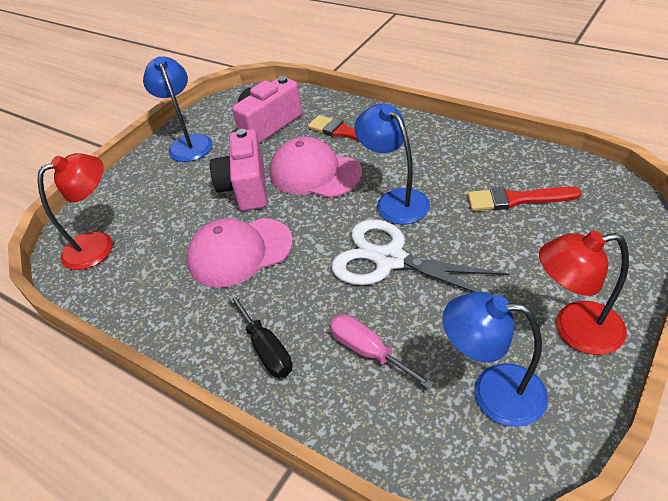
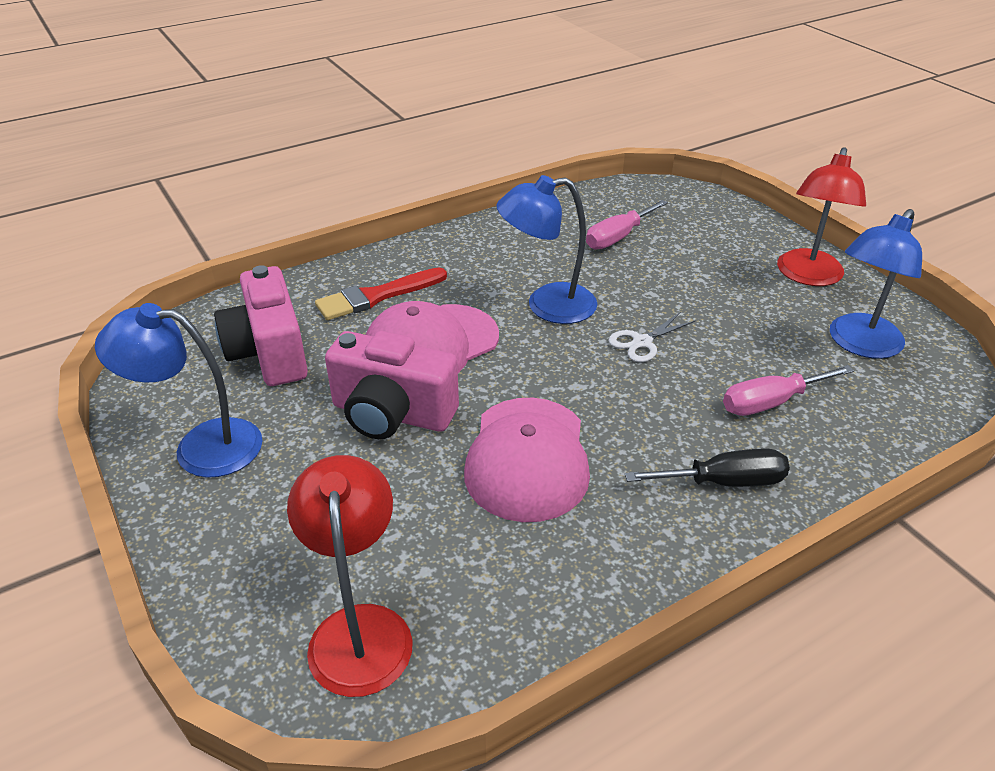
camera: 70 degrees left, 5 degrees down
white scissors [332,219,510,292] -> white scissors [608,313,696,362], size x0.46
red brush [468,187,582,211] -> pink screwdriver [586,200,668,249]

